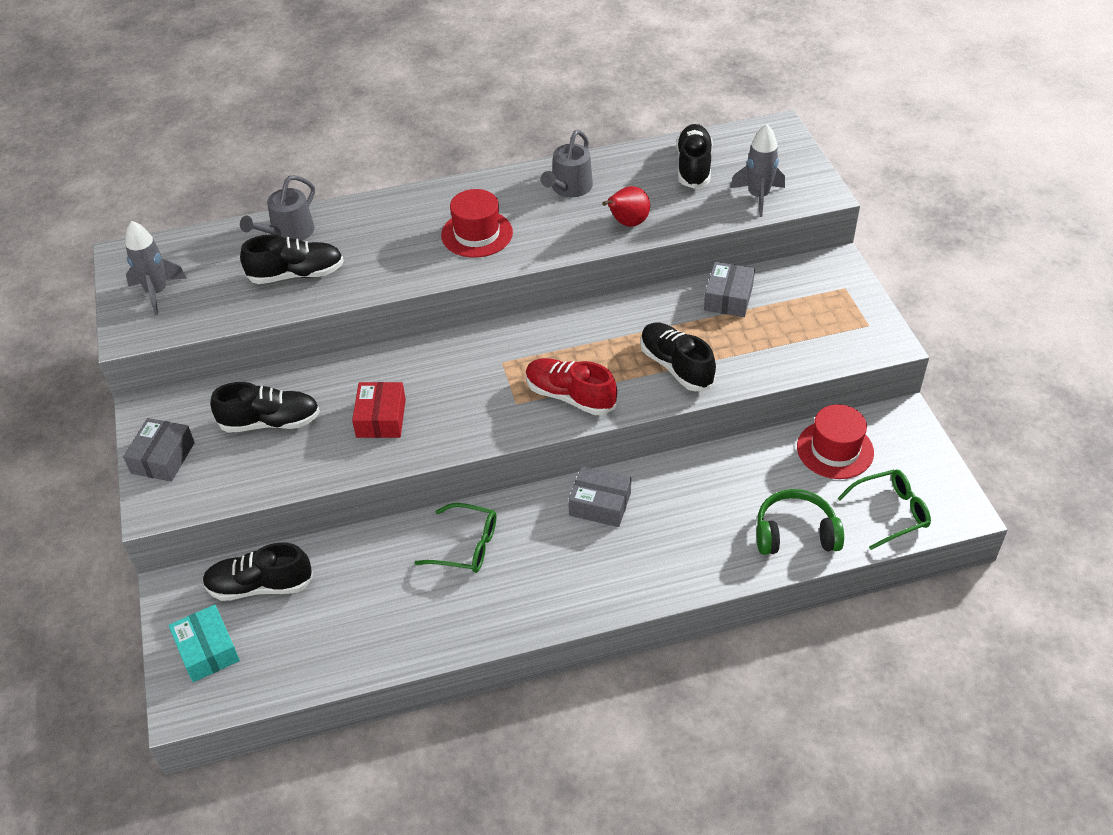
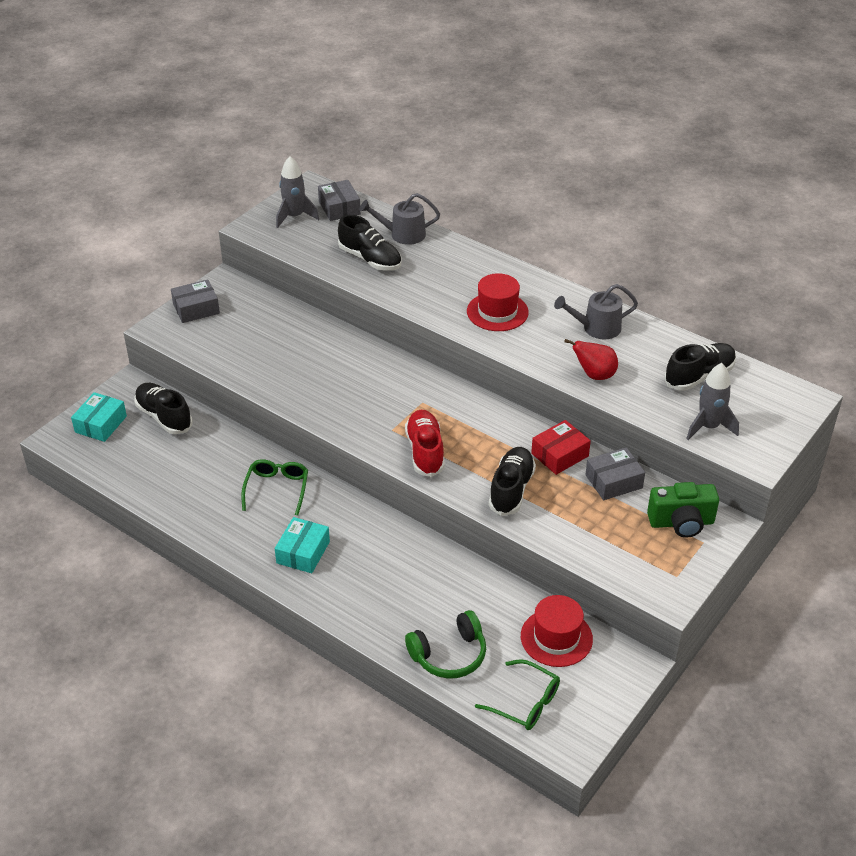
camera: 50 degrees right, 5 degrees down
black shoe [210,382,320,433] -> none
red box [352,382,406,438] -> red box moved to [531,420,591,475]
green glasses [415,503,496,573] -> green glasses turned 150 degrees counterclockwise [241,459,308,516]
grey box [569,466,631,527] -> grey box moved to [318,180,361,221]
green headphones [756,489,844,555] -> green headphones turned 105 degrees clockwise [405,610,486,679]
none -> turquoise box [275,517,330,573]
none -> green camera [647,482,719,538]

